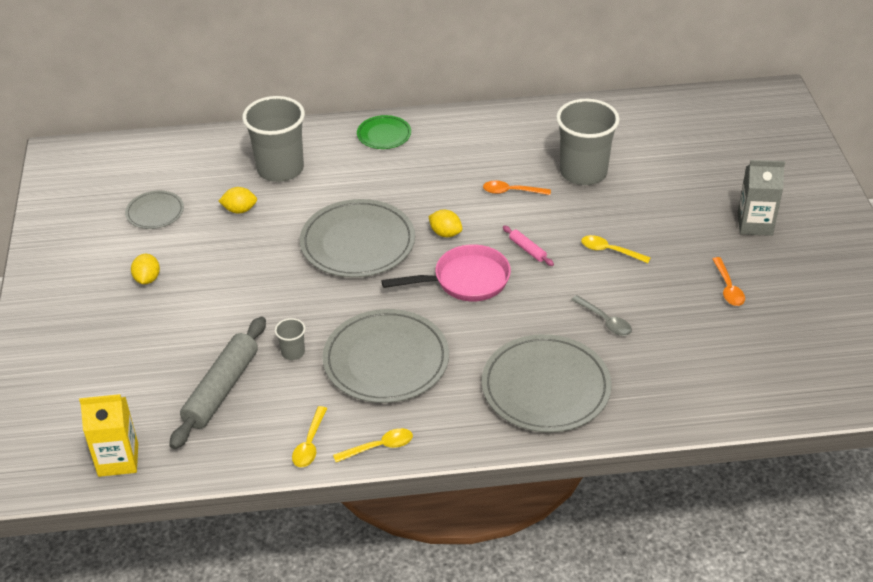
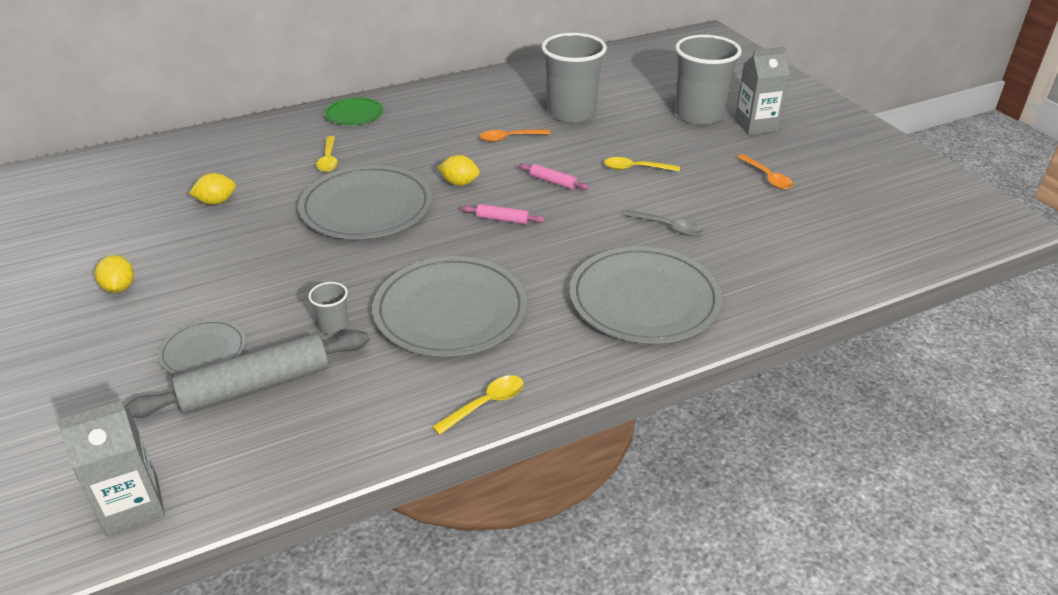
camera: 20 degrees left, 5 degrees down
yellow carton [79,394,138,477] -> grey carton [57,400,165,536]
grey plate [125,191,184,229] -> grey plate moved to [158,319,246,375]
grey rolling pin [169,316,266,449] -> grey rolling pin turned 60 degrees clockwise [124,330,370,418]
grey cup [242,96,305,182] -> grey cup moved to [675,35,742,125]
yellow spoon [292,406,327,467] -> yellow spoon moved to [316,136,338,172]
pink pan [381,244,511,301] -> pink rolling pin [461,204,545,224]

